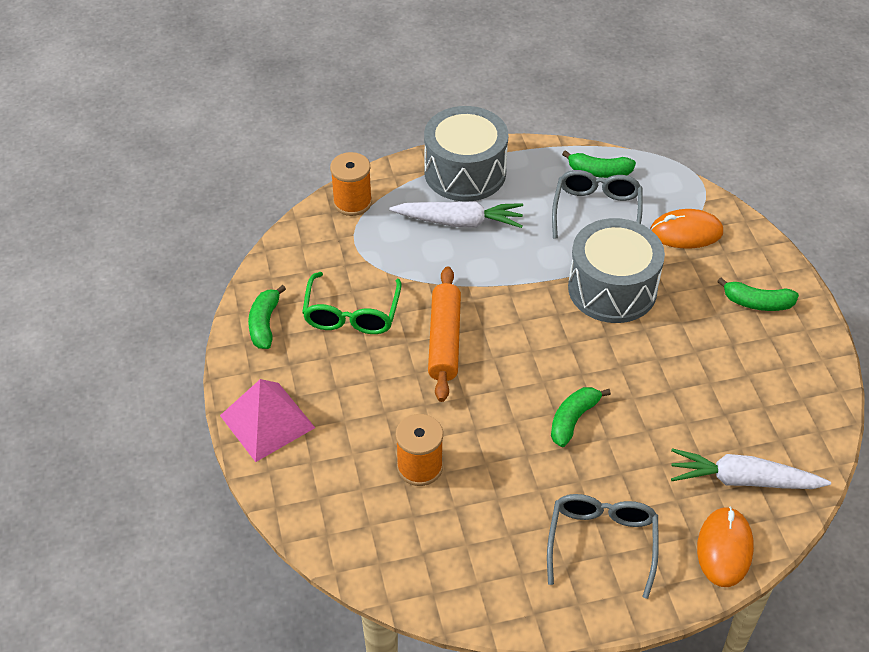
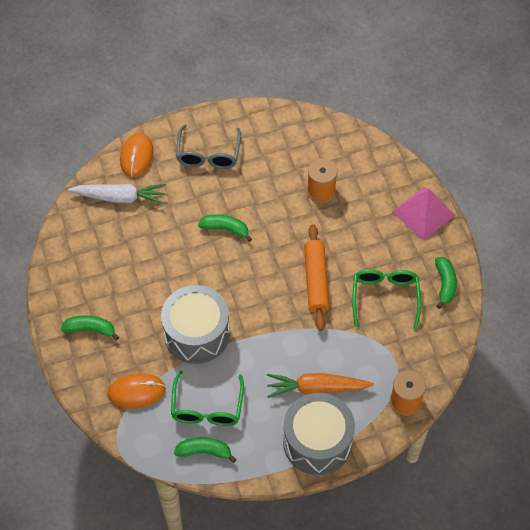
camera: 175 degrees right, 10 degrees up
white carrot [390,201,523,228] -> orange carrot [267,373,374,398]
green banana [551,387,611,447] -> green banana turned 105 degrees counterclockwise [198,214,252,242]
grey glasses [552,170,643,239] -> green glasses [171,370,244,426]

